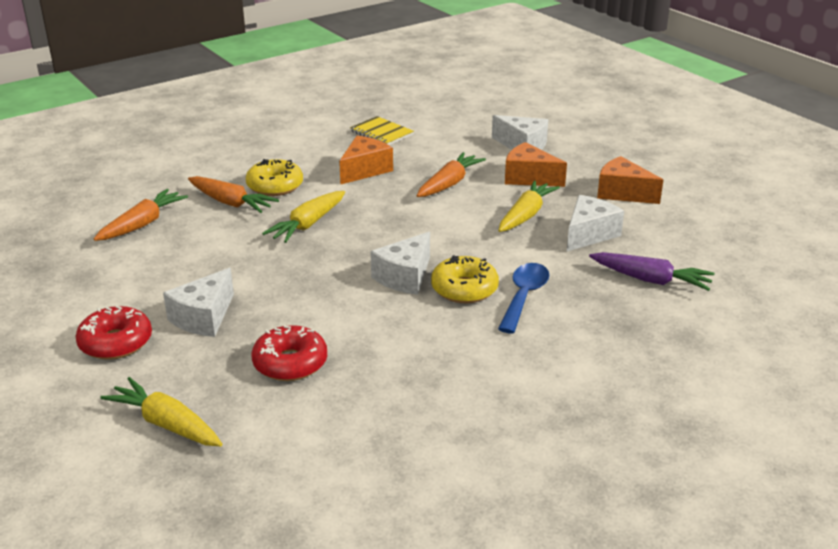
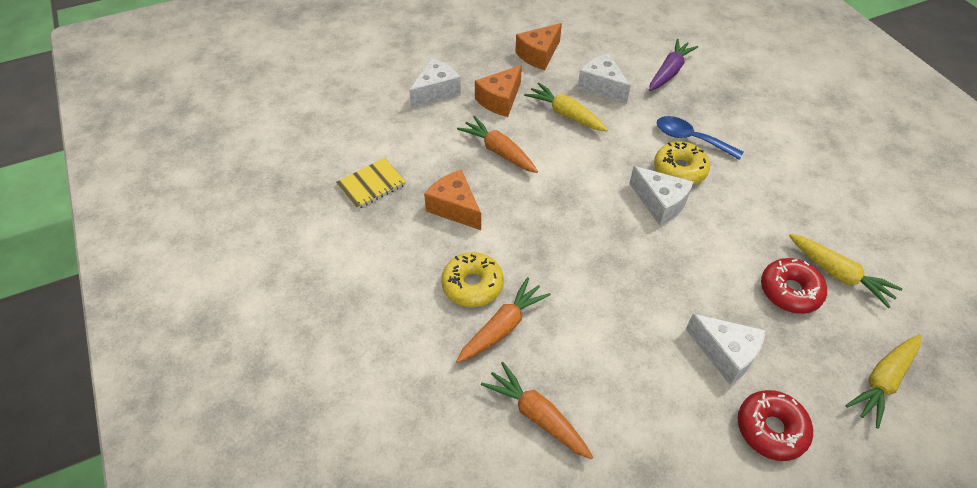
camera: 80 degrees left, 20 degrees up
yellow carrot [262,191,345,243] -> yellow carrot moved to [789,234,902,308]

